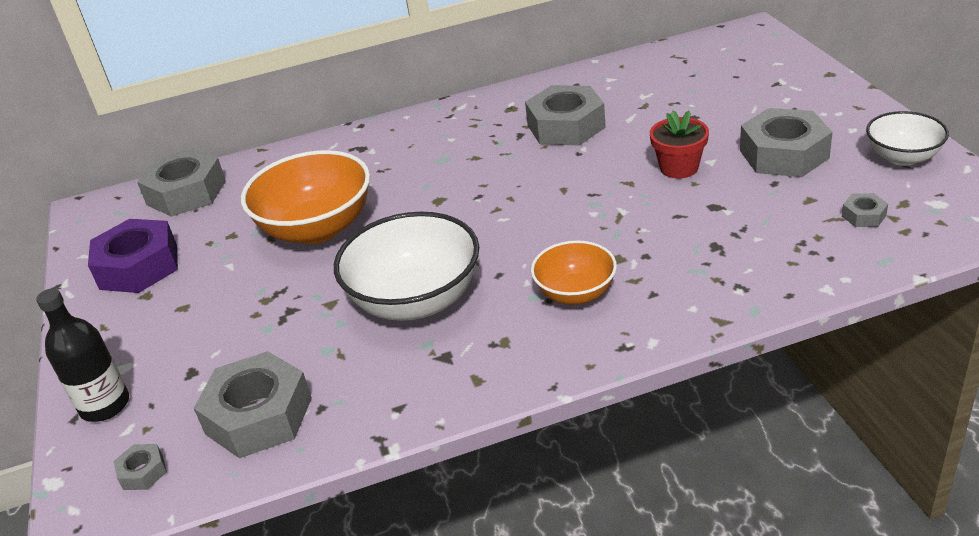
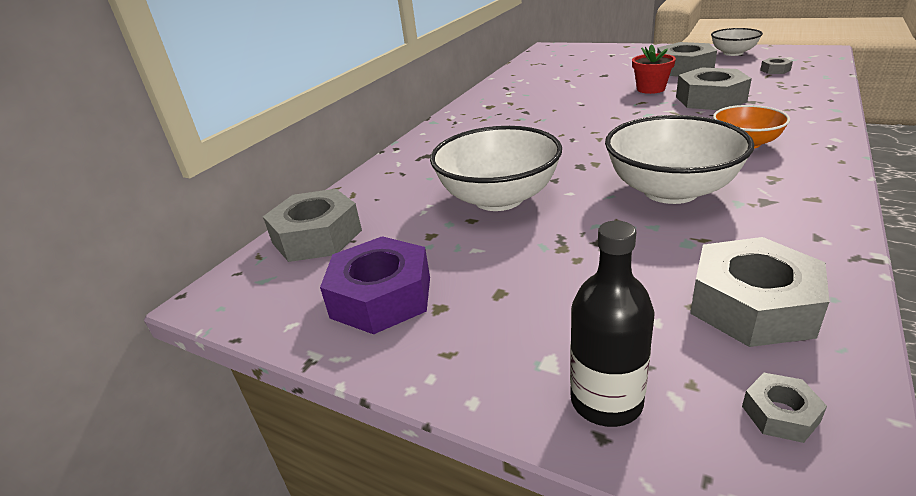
camera: 45 degrees left, 5 degrees down
orange bowl [241,150,370,244] -> white bowl [430,126,562,211]
grey nut [525,85,606,145] -> grey nut moved to [676,68,752,110]

